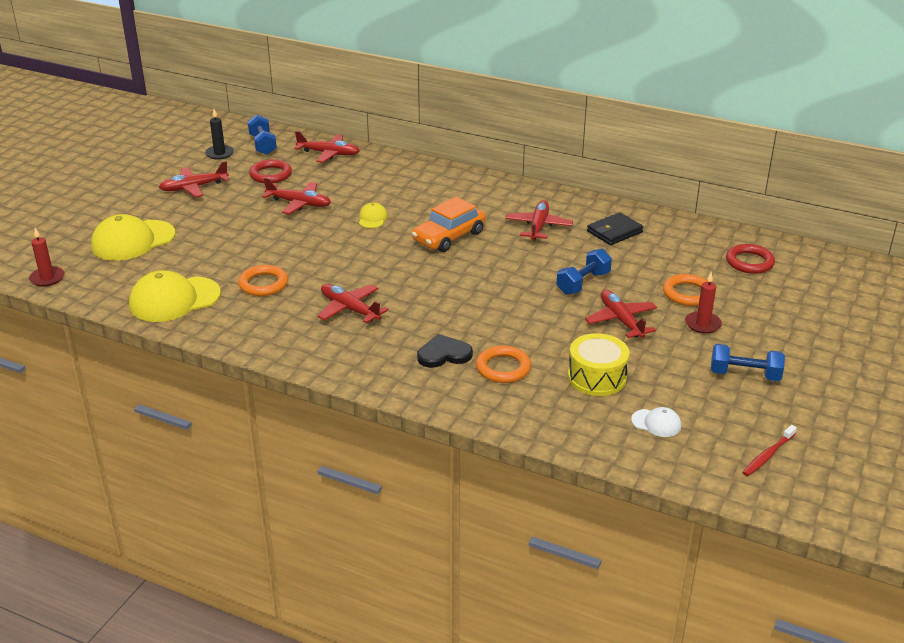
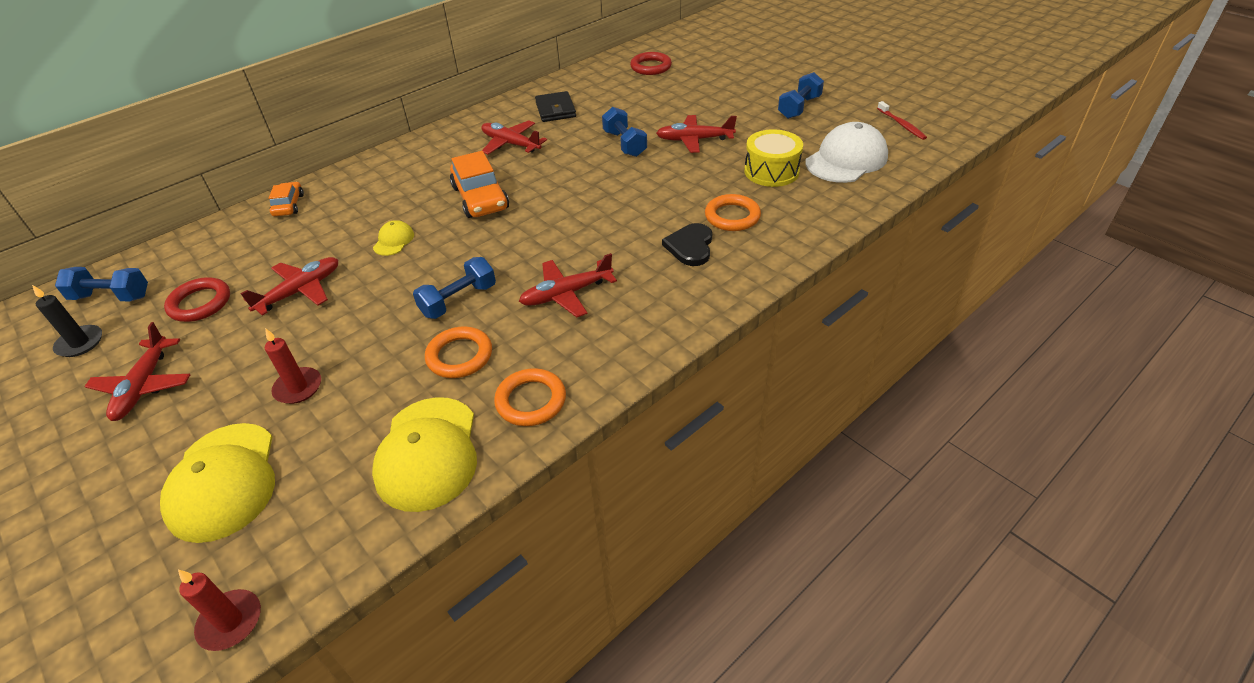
camera: 65 degrees left, 10 degrees up
red plane [294,131,360,163] -> none
yellow cap [359,203,388,228] -> yellow cap turned 75 degrees clockwise [373,220,414,256]
white cap [631,407,681,437] -> white cap [805,122,888,183], size x2.10
orange ring [663,274,708,306] -> orange ring moved to [494,368,566,426]
red candle [685,272,722,334] -> red candle moved to [265,328,321,404]
none -> orange car [269,182,304,216]
none -> blue dumbbell [413,257,496,319]

